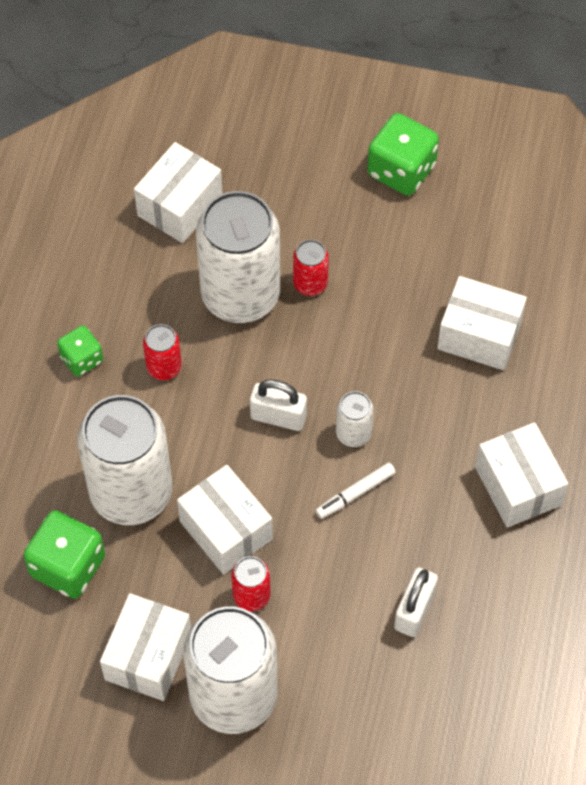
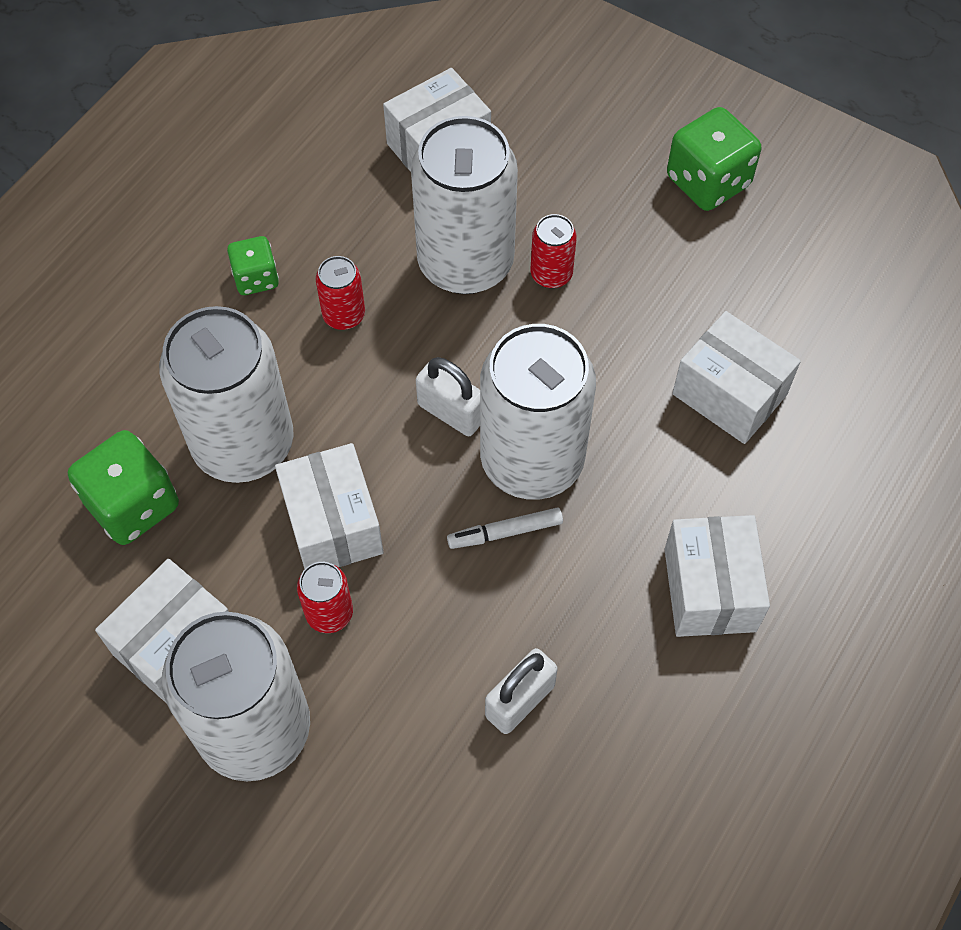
camera: 20 degrees right, 0 degrees up
white can [336,391,374,447] -> white can [480,324,596,500], size x2.29

